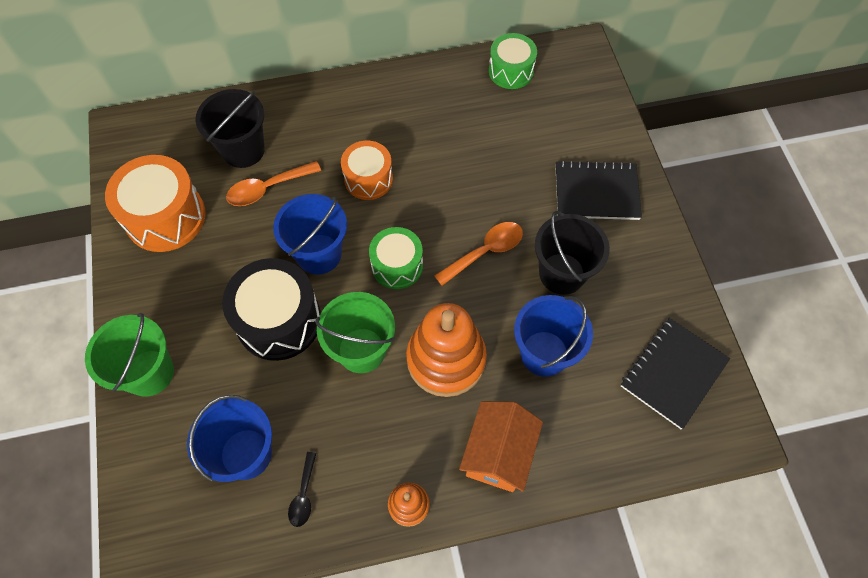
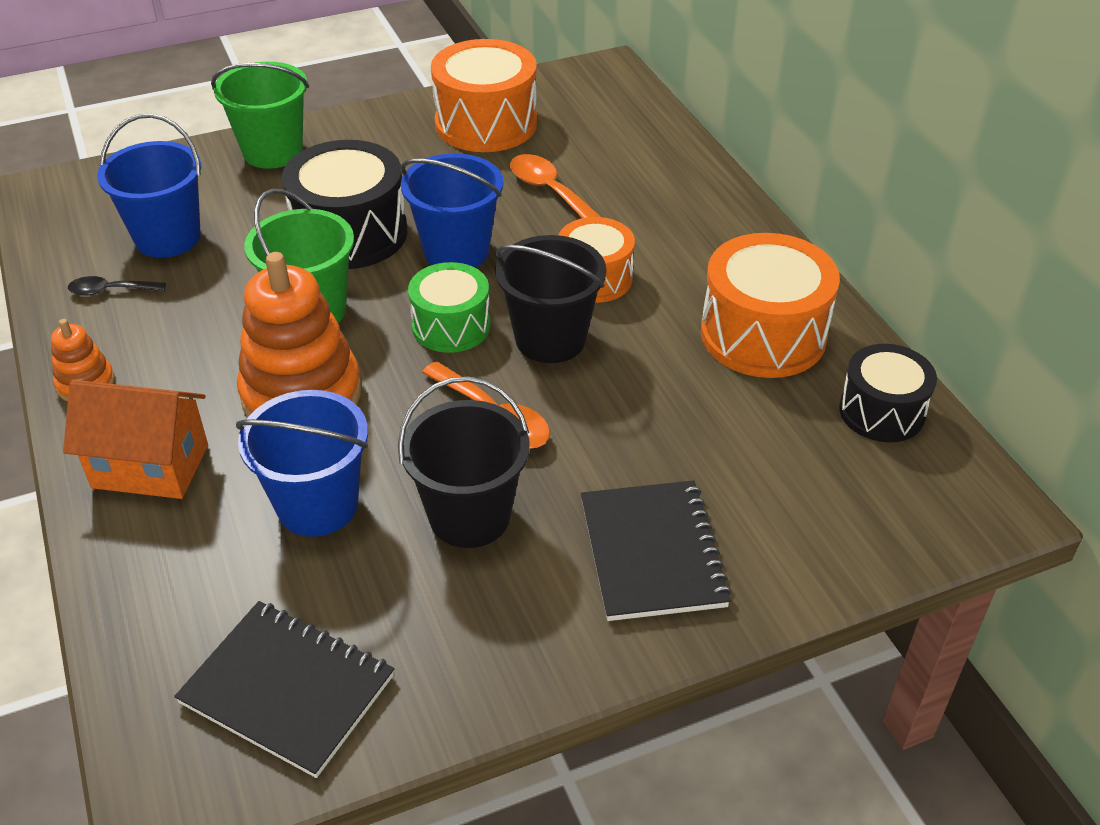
camera: 80 degrees right, 20 degrees down
black bucket [195,89,265,168] -> black bucket moved to [495,235,606,363]
green drum [489,33,537,89] -> black drum [839,344,937,442]
none -> orange drum [701,233,840,378]

